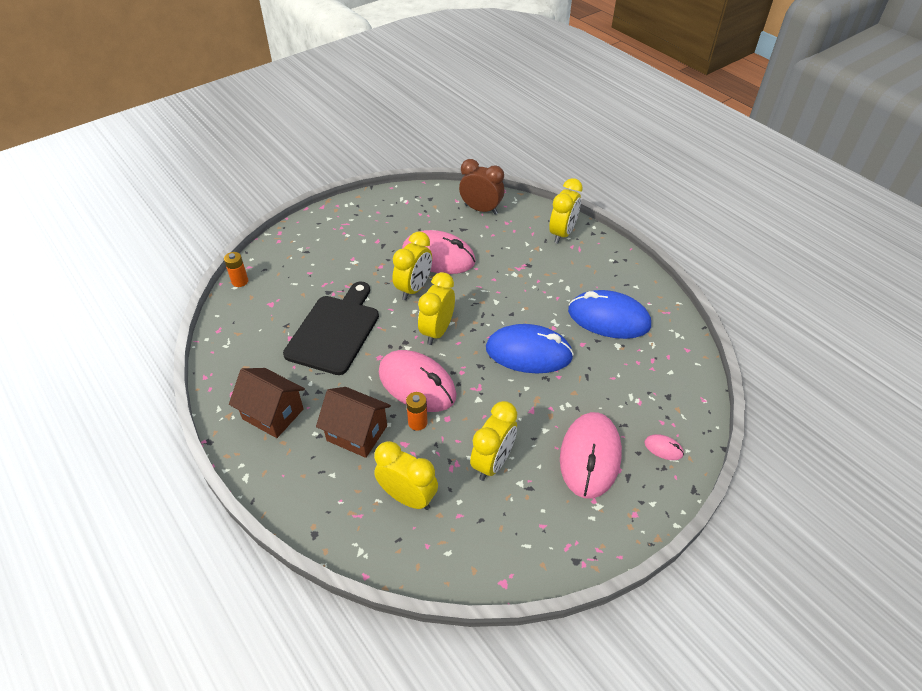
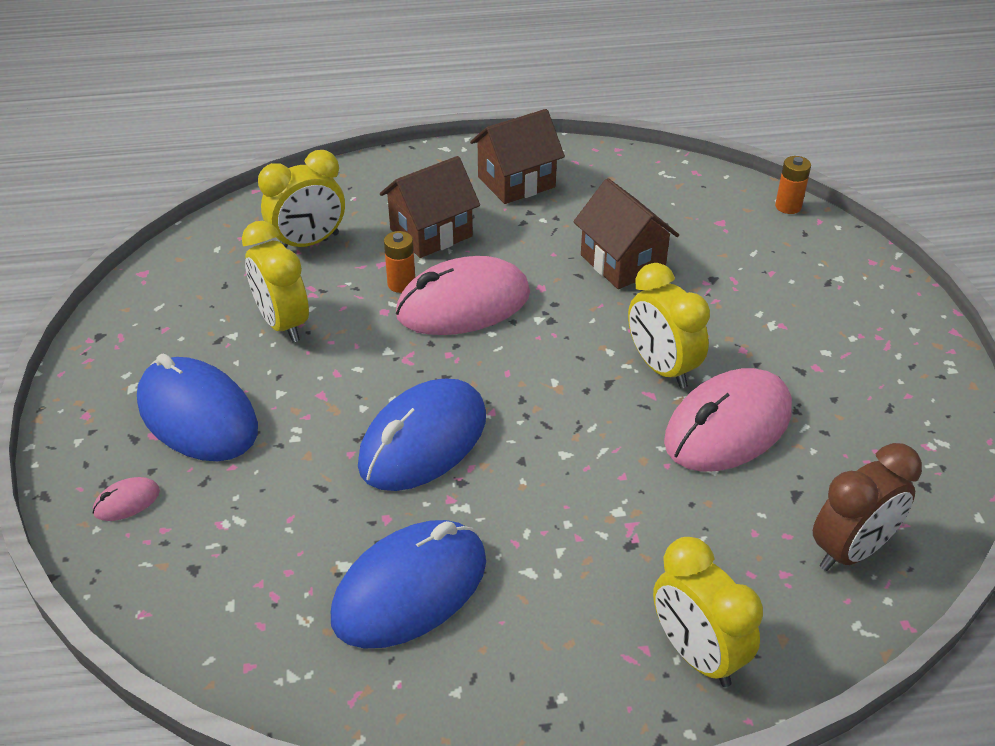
camera: 120 degrees right, 5 degrees down
black cutting board [283,281,379,375] -> brown house [573,178,679,289]
yellow clock [418,272,455,345] -> none
pink mouse [560,412,622,499] -> blue mouse [137,354,258,461]

